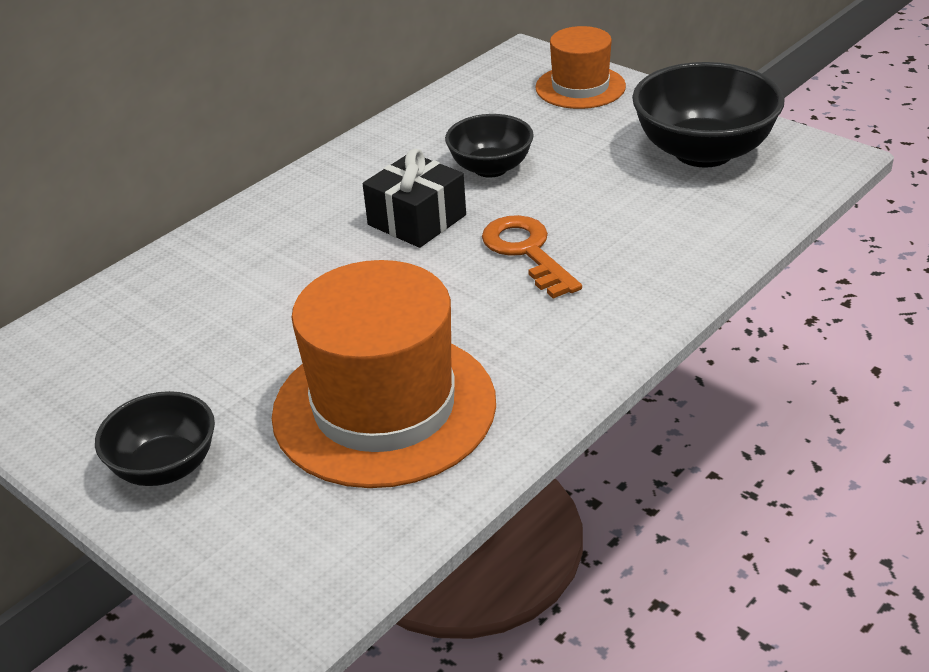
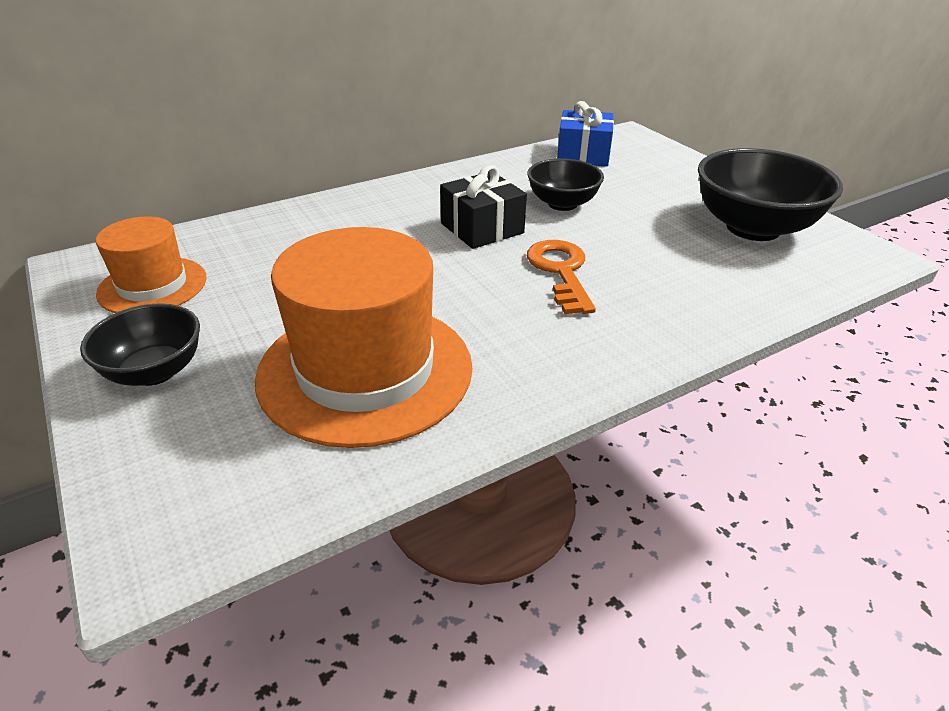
camera: 15 degrees right, 0 degrees up
orange hat [535,26,626,109] -> orange hat moved to [95,216,207,313]
none -> blue gift [557,101,614,167]

